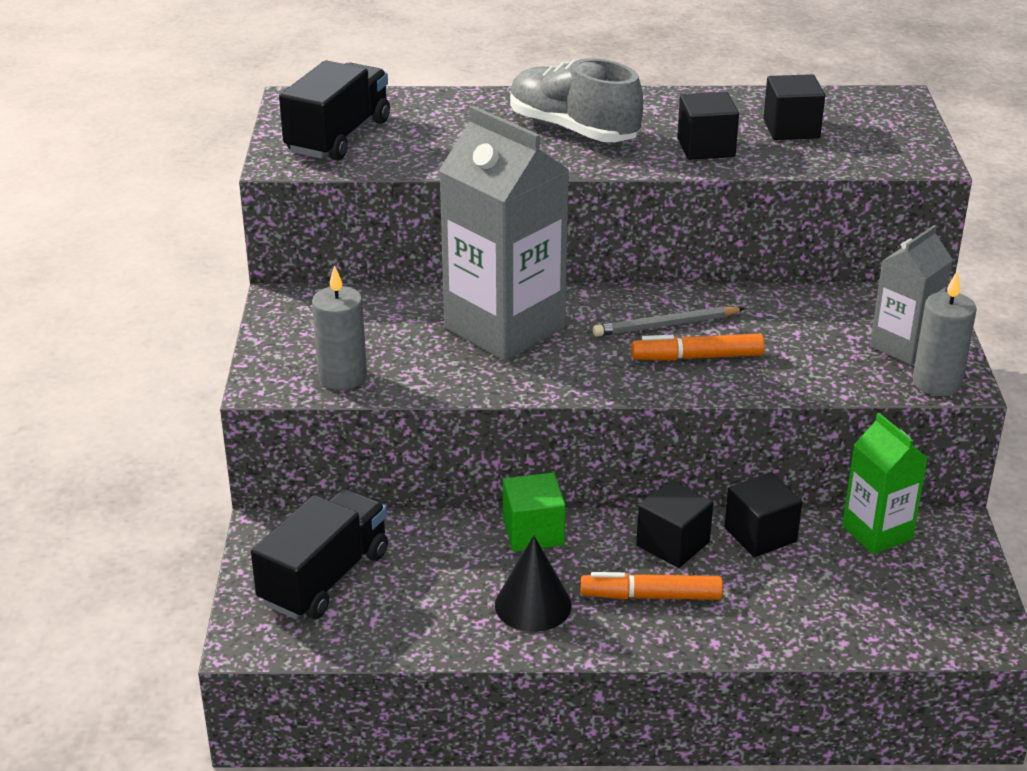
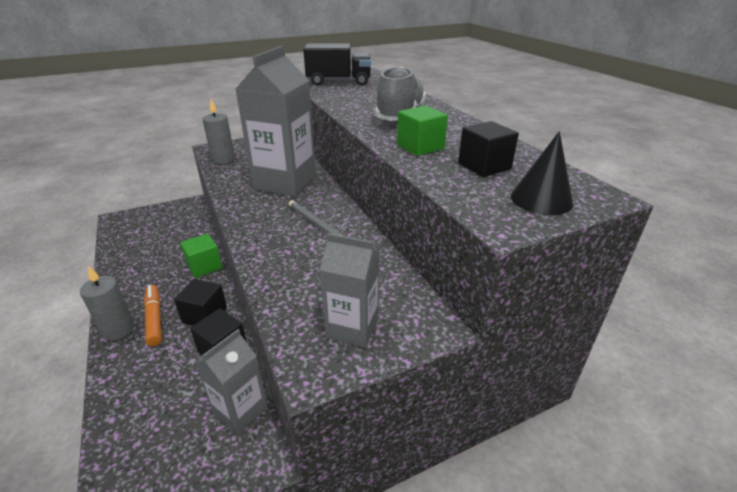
camera: 65 degrees right, 0 degrees up
black truck [251,488,388,619] -> none
black cone [495,535,572,632] -> black cone moved to [511,131,573,215]
orange marker [631,334,765,361] -> none
black cube [677,92,739,160] -> green cube [397,106,448,156]
green carton [842,413,928,555] -> grey carton [196,329,268,435]
grey candle [912,272,977,396] -> grey candle moved to [80,266,135,341]

